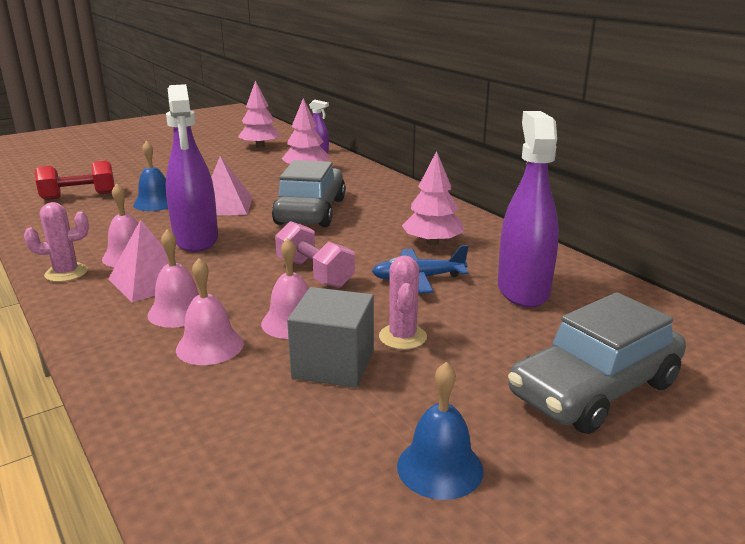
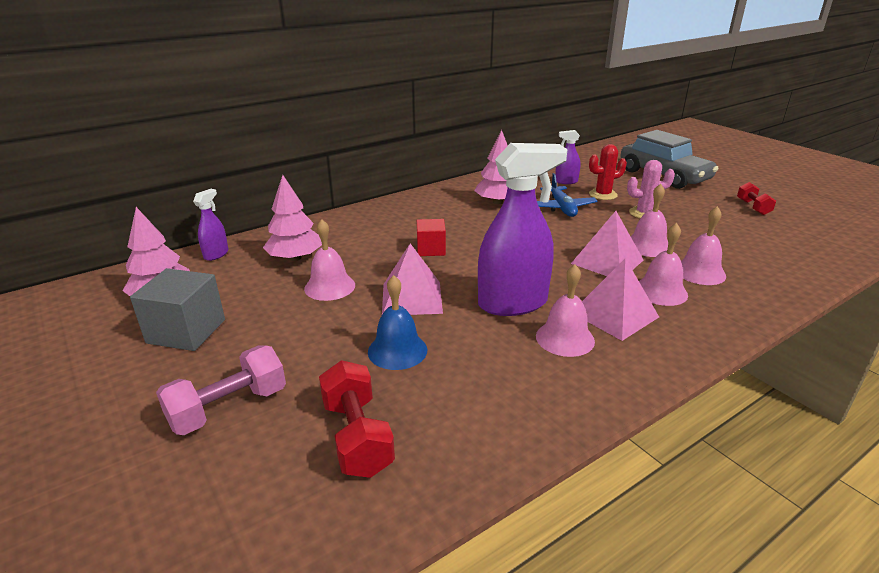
camera: 90 degrees left, 5 degrees up
pink cactus [24,202,89,282] -> none
grey car [272,160,346,227] -> red cube [417,219,446,256]
pink dumbbell [275,221,355,288] -> pink dumbbell moved to [156,345,286,435]
grey cube [287,287,374,388] -> grey cube moved to [130,268,225,351]
blue bell [397,362,484,500] -> red dumbbell [737,182,776,215]
purple spray bottle [498,111,559,308] -> purple spray bottle [555,130,580,184], size x0.47
none -> pink bell [304,219,355,301]
none -> pink pyramid [571,211,643,276]
none -> red cactus [589,144,627,200]

